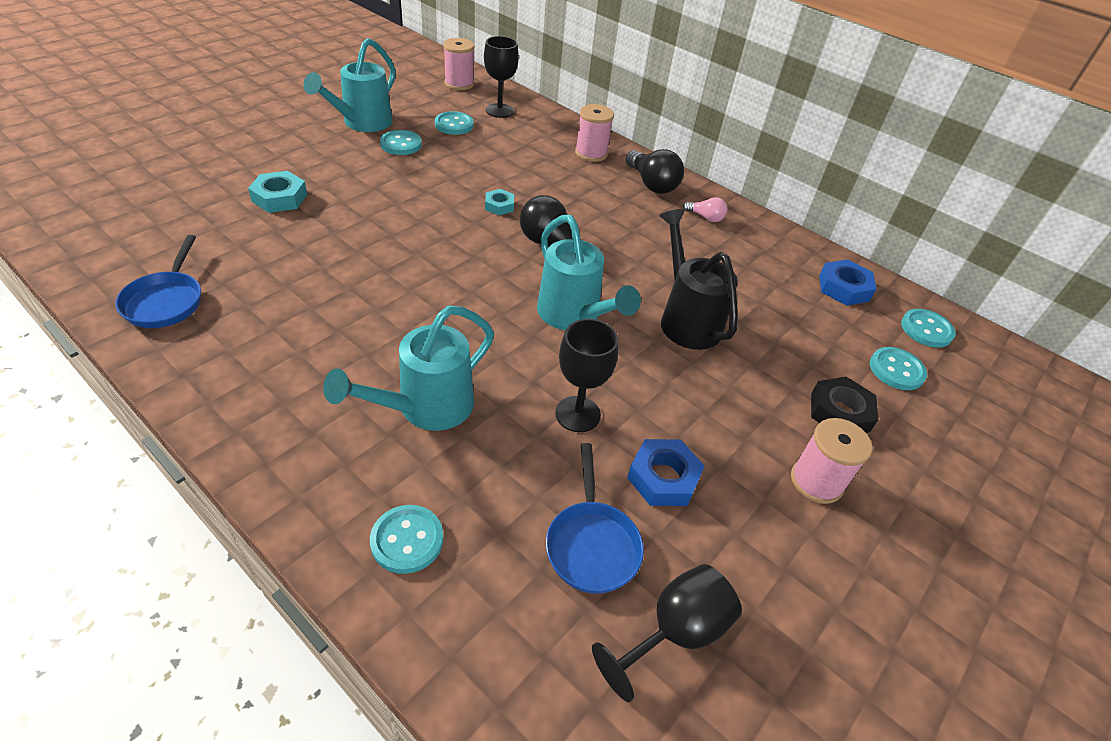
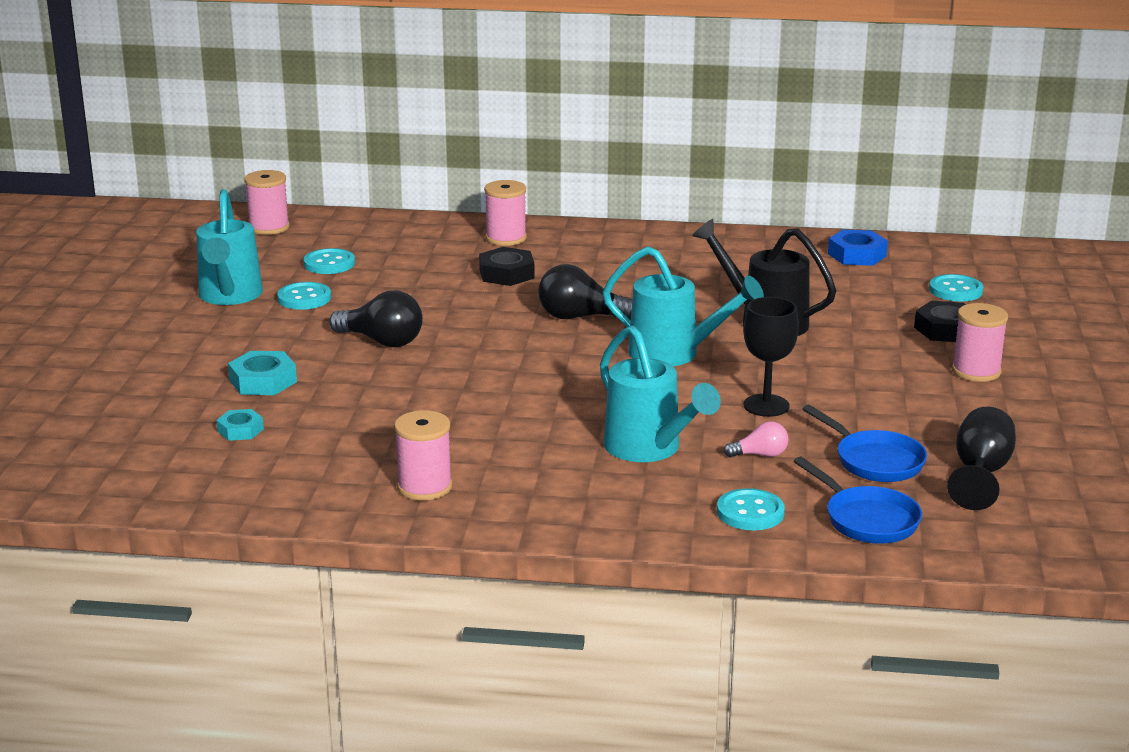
camera: 30 degrees left, 20 degrees down
blue pan [115,235,201,328] -> blue pan moved to [794,457,922,544]
turquoise watering can [323,305,494,431] -> turquoise watering can turned 45 degrees counterclockwise [600,326,721,462]
black goblet [484,36,519,118] -> none
turquoise nut [485,189,514,215] -> turquoise nut moved to [216,409,264,441]
black light bulb [626,149,684,194] -> black light bulb moved to [329,290,423,347]
blue nut [627,439,705,506] -> none
pink light bulb [683,197,728,222] -> pink light bulb moved to [724,421,789,457]
turquoise button [901,309,956,348] -> none
none -> pink spool [394,410,452,501]
none -> black nut [479,247,534,286]

